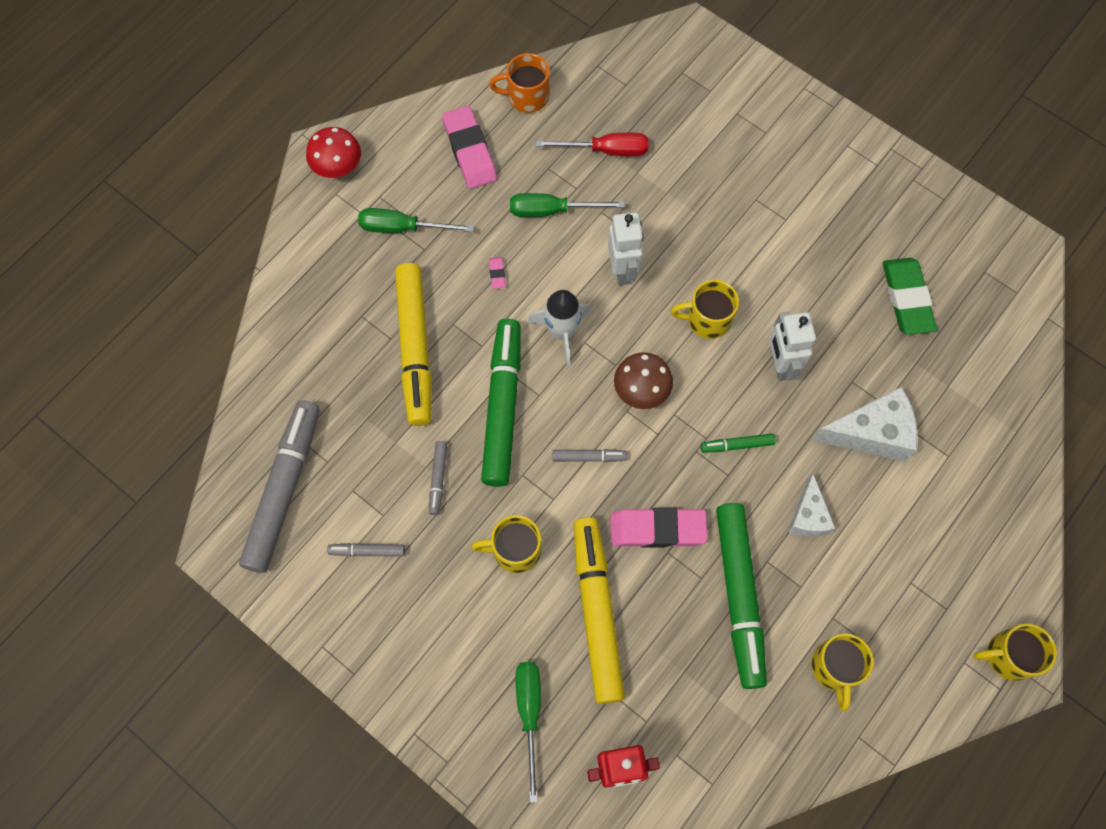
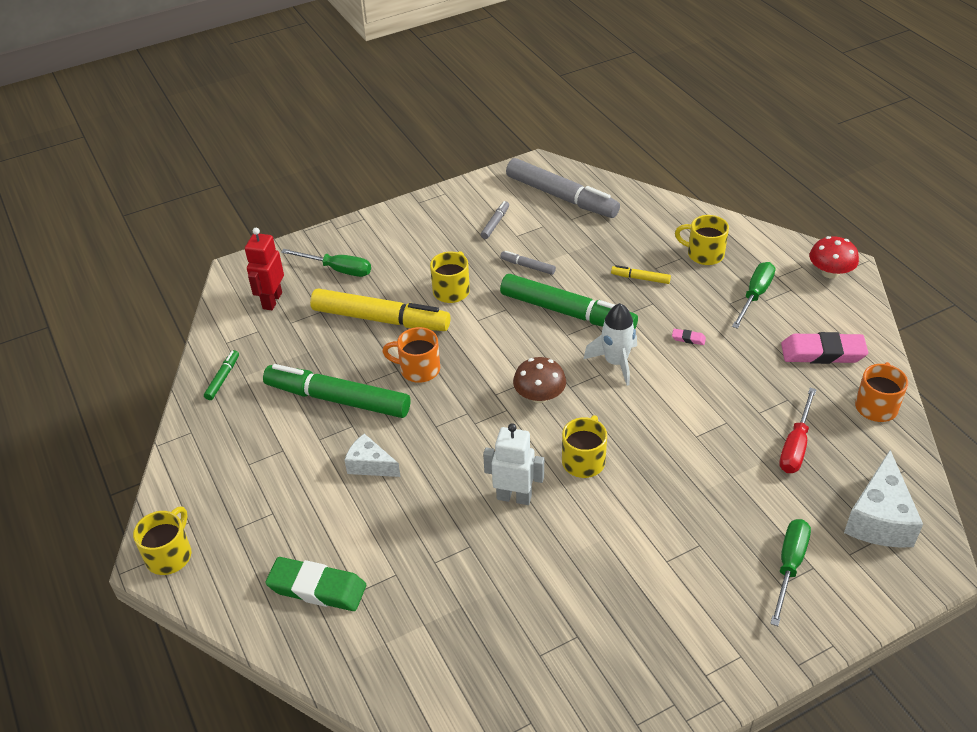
camera: 115 degrees right, 25 degrees down
yellow marker [395,263,432,426] -> yellow marker [611,265,671,284], size x0.43
green screwdriver [510,193,625,217] -> green screwdriver moved to [770,519,811,626]
grey marker [552,449,627,462] -> none
white robot [608,212,644,285] -> none
pink eraser [610,508,707,548] -> orange mug [382,327,440,383]
green marker [701,433,776,453] -> green marker moved to [204,350,239,400]
yellow mug [811,633,873,711] -> yellow mug moved to [675,215,729,265]
white cheese [812,386,918,462] -> white cheese moved to [844,450,923,548]
green eraser [882,258,937,335] -> green eraser moved to [265,557,366,611]

